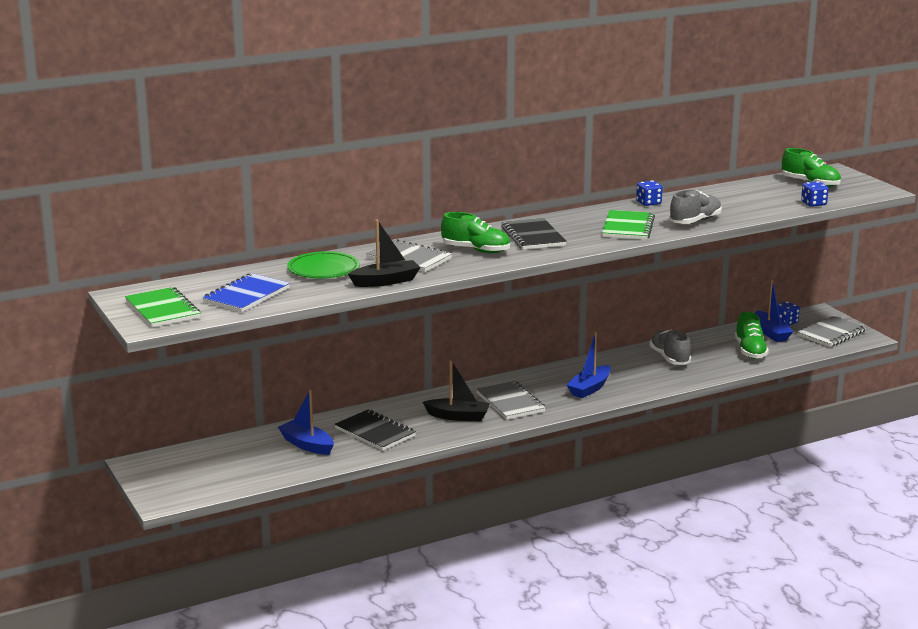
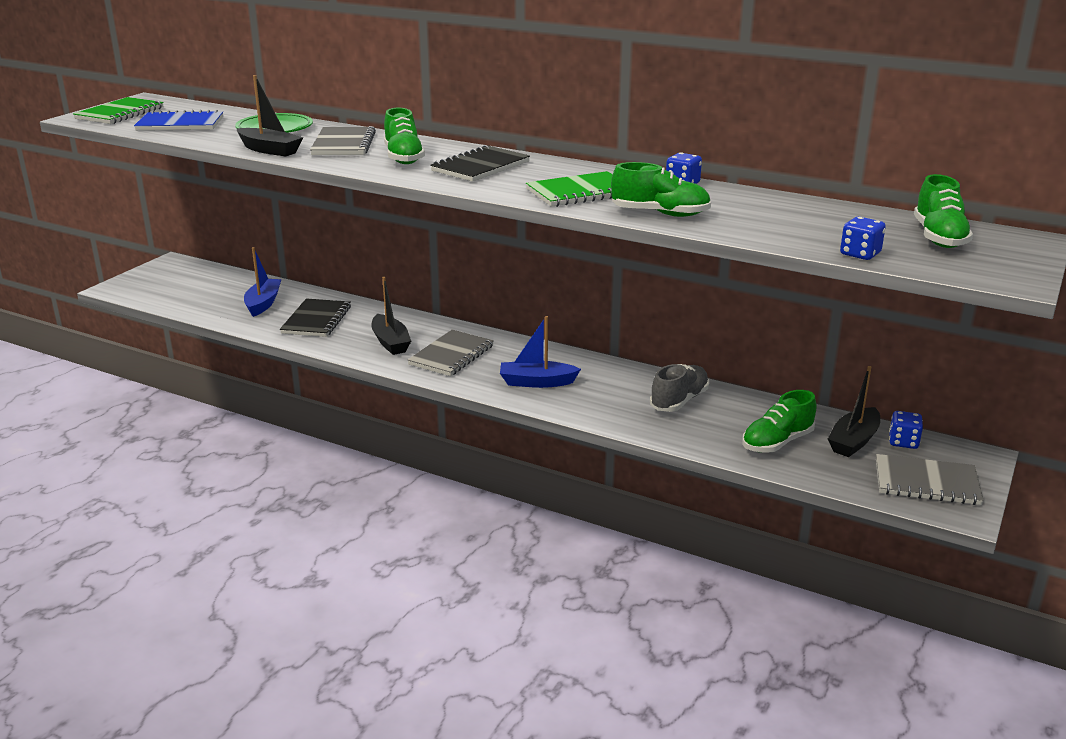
camera: 55 degrees right, 5 degrees up
grey shoe [669,190,722,224] -> green shoe [611,162,711,217]
blue boat [755,280,793,342] -> black boat [828,366,880,457]

